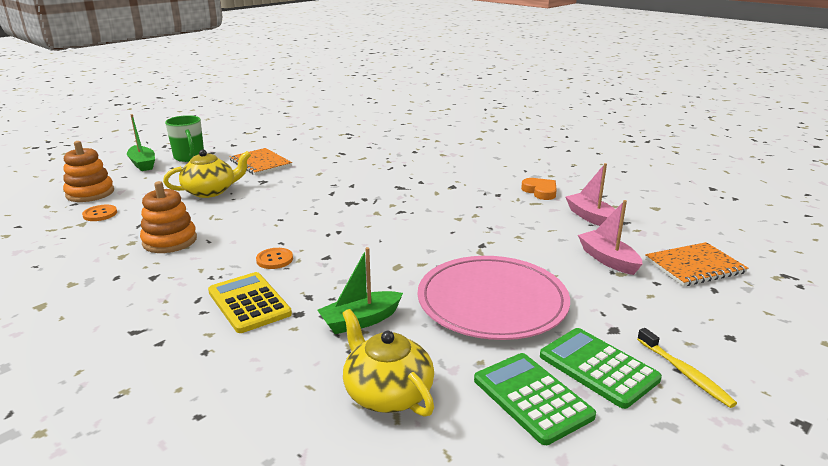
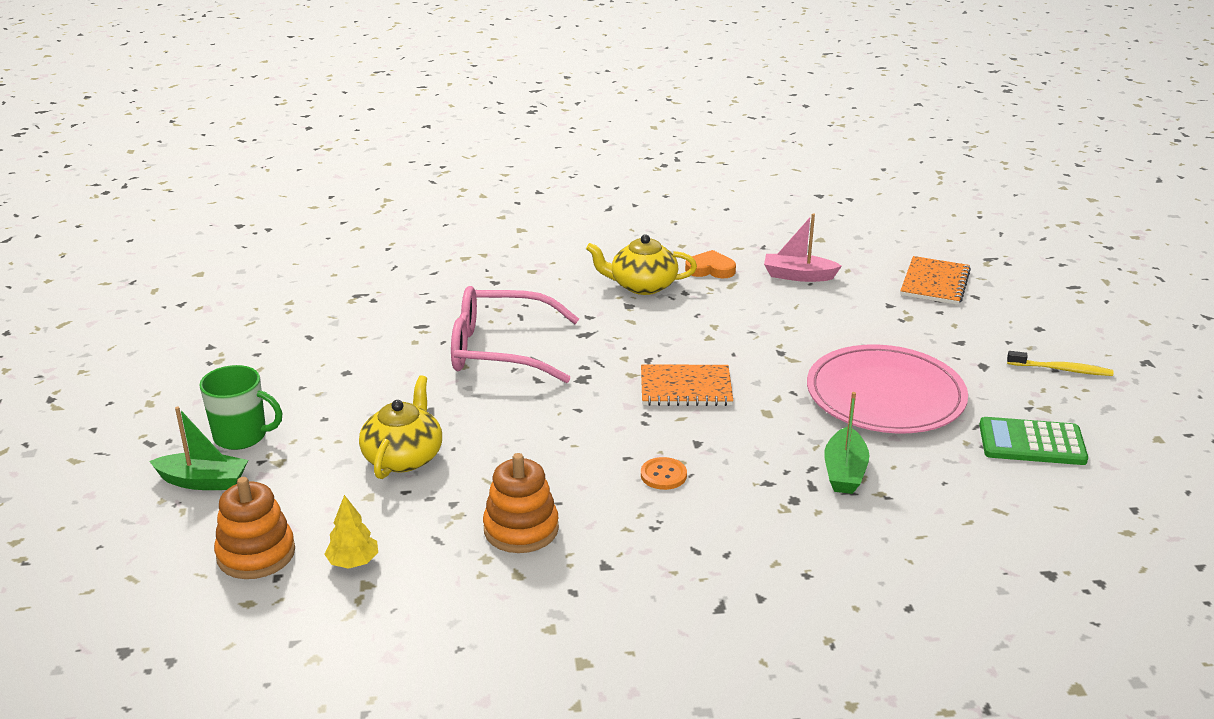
camera: 50 degrees left, 5 degrees up
orange button [82,205,117,221] -> yellow tree [324,495,378,569]
yellow calculator [208,272,292,333] -> none
orange notebook [229,148,292,175] -> orange notebook moved to [641,365,733,406]
yellow teapot [342,309,434,417] -> yellow teapot moved to [586,234,697,295]
green calculator [540,328,662,409] -> none
pink boat [578,200,642,275] -> none
none -> pink glasses [451,286,579,383]

